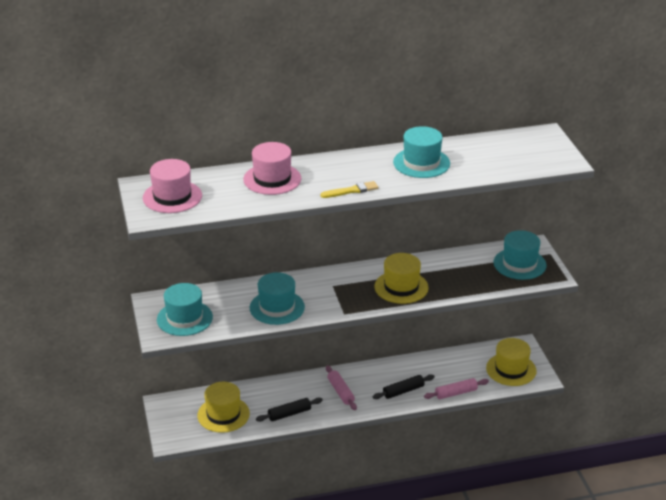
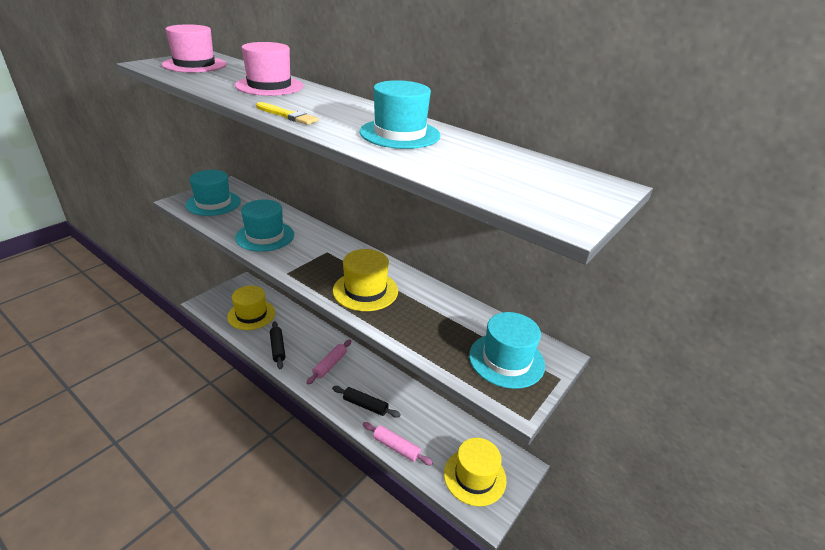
camera: 50 degrees right, 0 degrees up
black rolling pin [256,398,323,422] -> black rolling pin turned 45 degrees clockwise [270,321,286,369]

